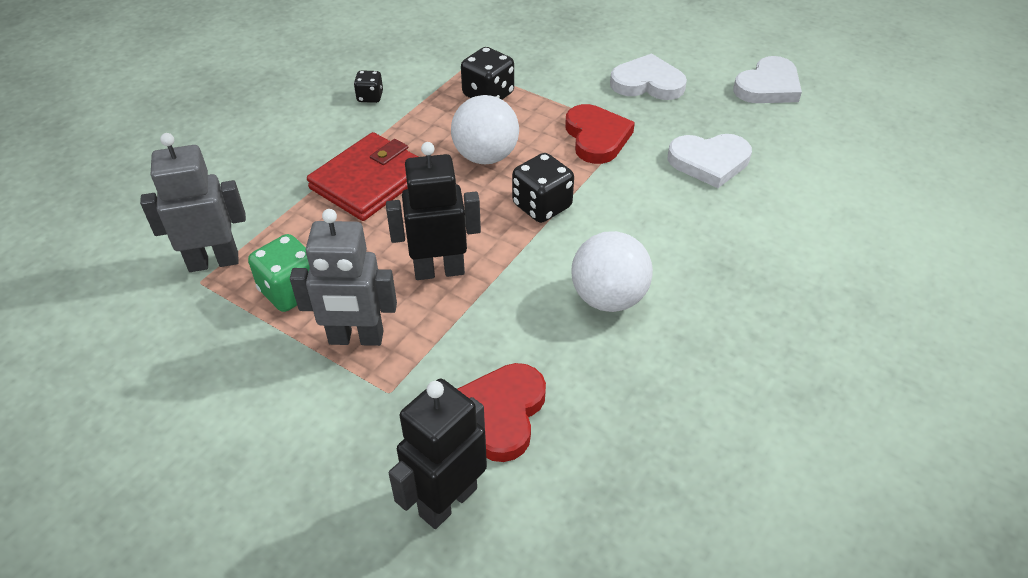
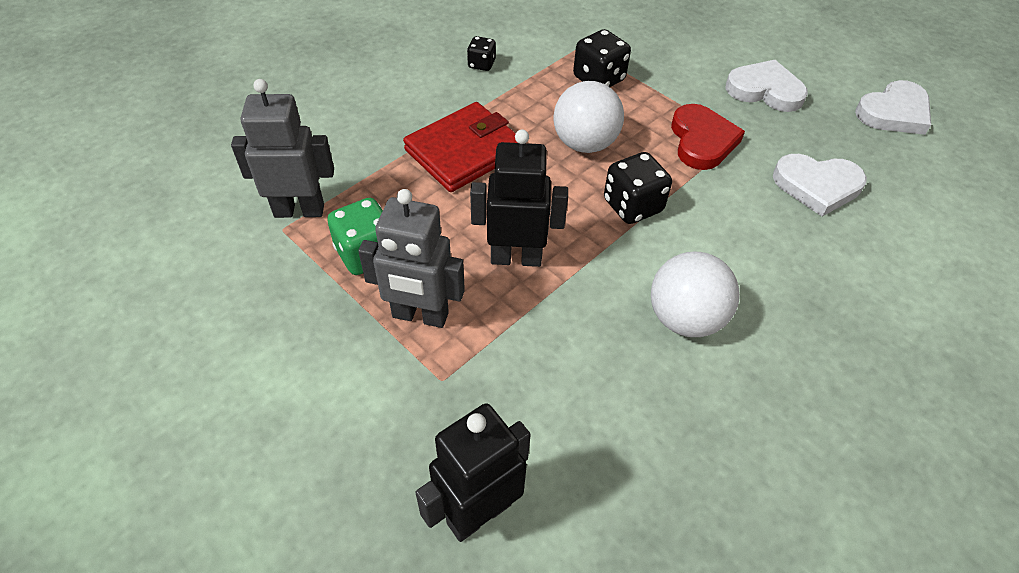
camera: 10 degrees right, 5 degrees up
red heart [457,363,546,462] -> none

